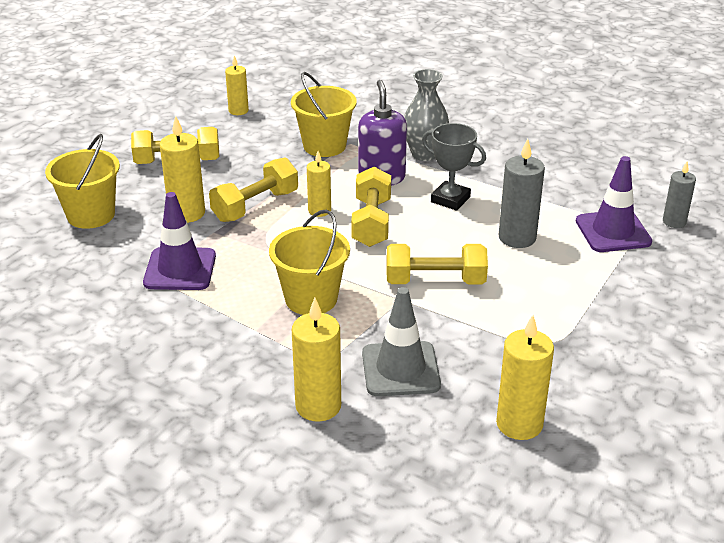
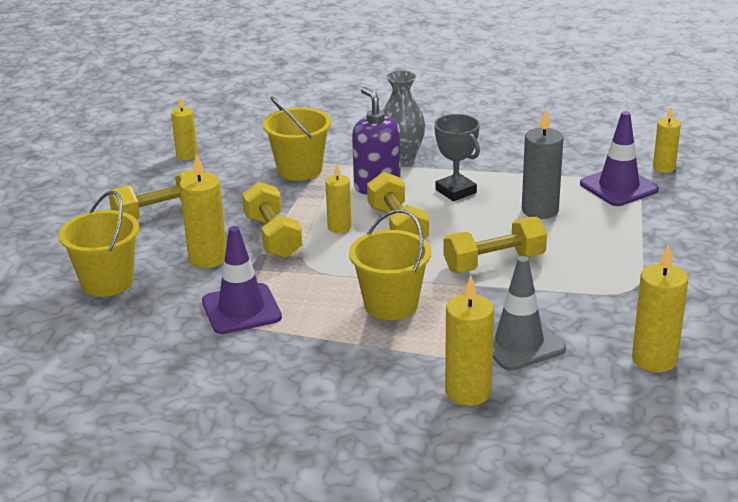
camera: 20 degrees left, 5 degrees down
yellow dumbbell [209,158,298,222] -> yellow dumbbell turned 45 degrees counterclockwise [242,182,302,258]
grey trophy [422,123,486,211] -> grey trophy turned 45 degrees clockwise [434,114,480,201]
grey candle [663,162,696,228] -> yellow candle [653,107,681,173]

